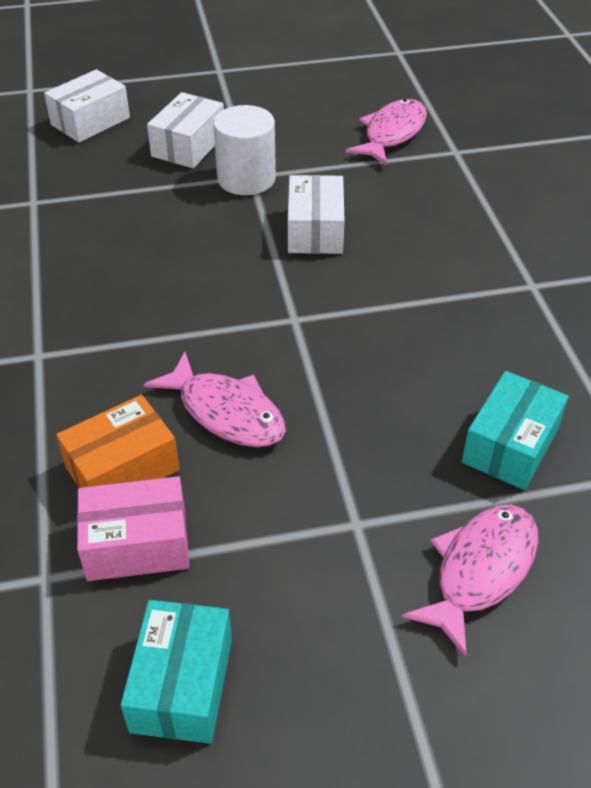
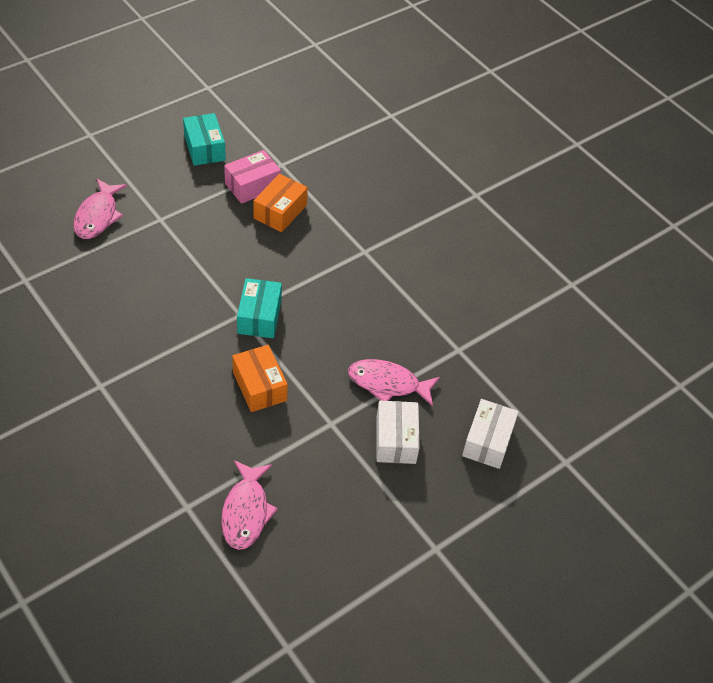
camera: 150 degrees right, 5 degrees up
pink fish [144,352,286,447] -> pink fish moved to [348,359,440,406]
white cylinder [213,105,276,195] -> none
white box [288,175,345,254] -> orange box [232,345,288,412]
turquoise box [462,371,569,490] -> turquoise box moved to [237,278,282,338]

